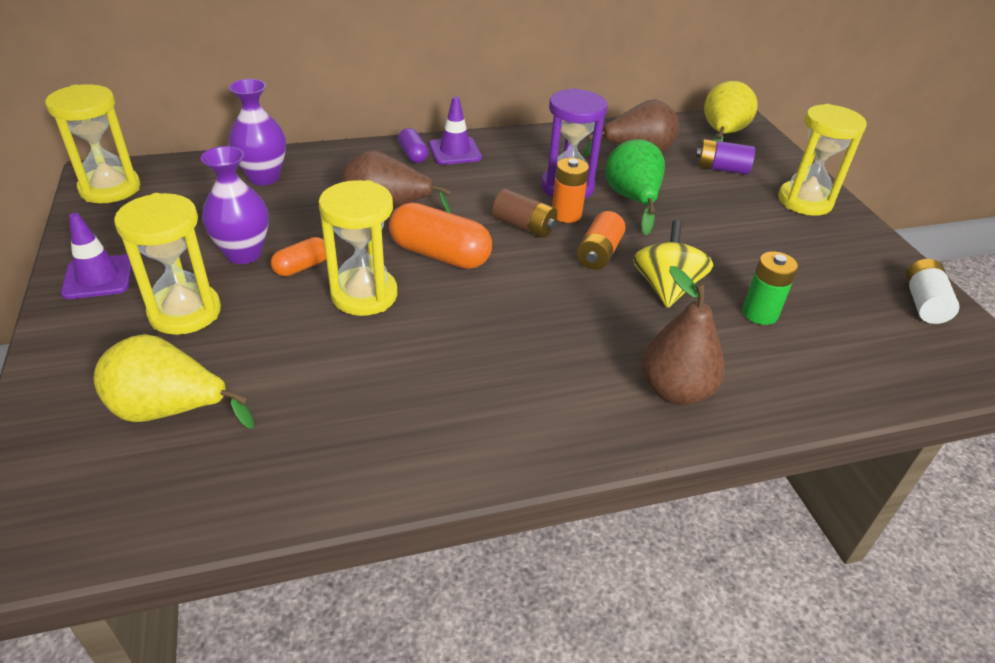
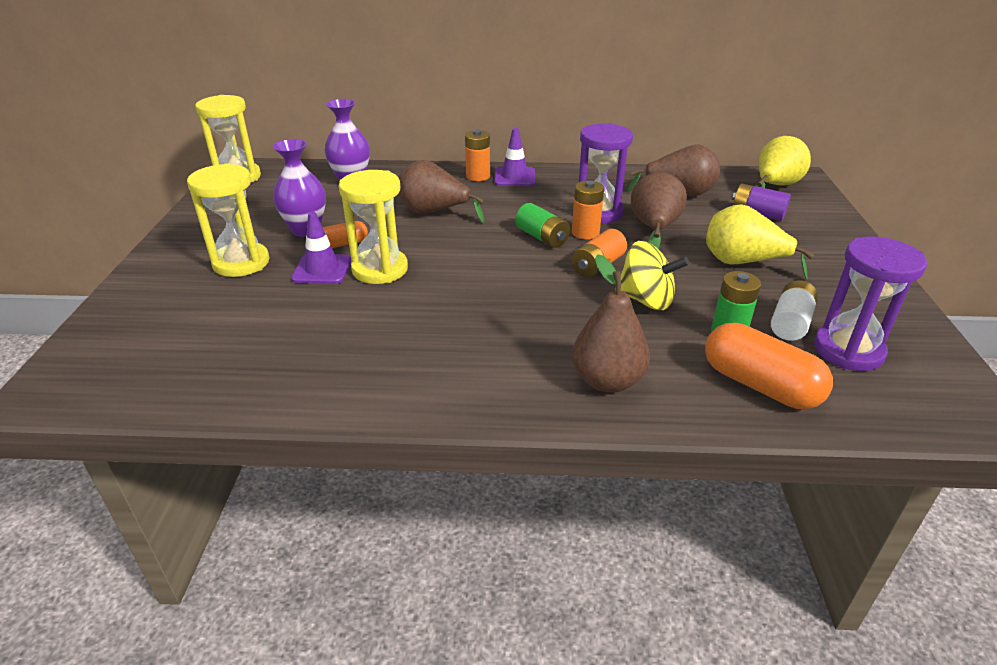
camera: 20 degrees right, 5 degrees down
purple traffic cone [61,213,132,299] -> purple traffic cone moved to [291,212,352,284]
yellow pear [94,334,254,429] -> yellow pear moved to [706,204,814,280]
orange capsule [389,203,492,269] -> orange capsule moved to [705,323,833,409]
purple capsule [398,128,428,163] -> orange battery [465,130,490,181]
brown battery [492,189,557,238] -> green battery [515,203,570,248]
green pear [605,139,665,235] -> brown pear [631,172,687,249]
yellow spinning top [633,220,713,308] -> yellow spinning top turned 90 degrees clockwise [615,241,689,310]
yellow hourglass [778,104,867,216] -> none
white battery [906,259,959,324] -> white battery moved to [771,280,818,341]
none -> purple hourglass [814,236,927,371]

